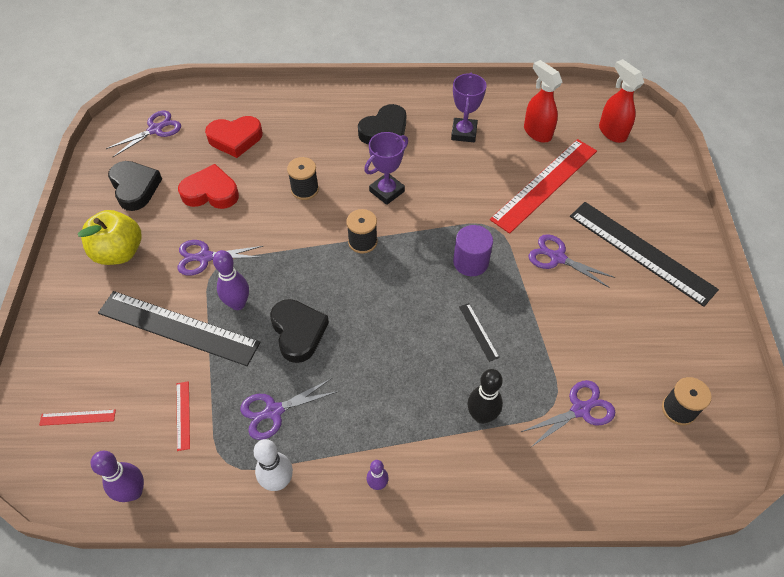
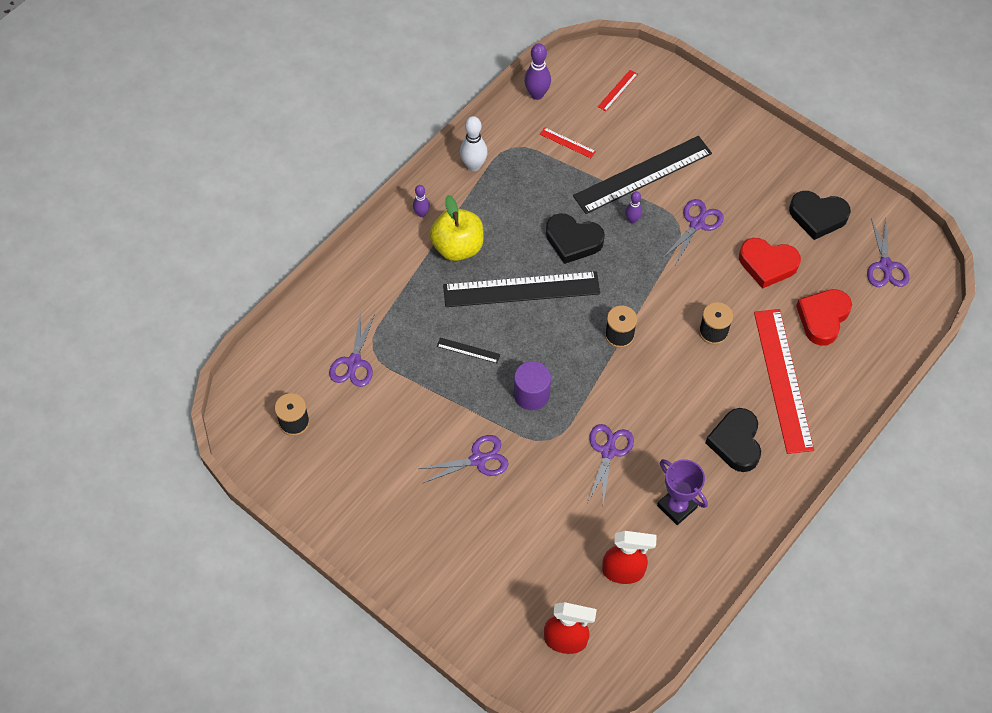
camera: 130 degrees right, 5 degrees up
yellow apple [78,210,142,265] -> yellow apple moved to [430,195,484,261]
red heart [178,164,239,209] -> red heart turned 60 degrees clockwise [739,238,801,289]
purple bowling pin [213,250,249,310] -> purple bowling pin [625,191,642,224], size x0.61
purple scissors [240,378,339,440] -> purple scissors moved to [588,424,634,504]
purple trophy [364,132,408,205] -> none
black bowling pin [468,369,503,424] -> none
red ruler [490,139,597,234] -> red ruler moved to [754,309,814,454]
black ruler [570,202,719,307] -> black ruler moved to [443,271,600,307]

